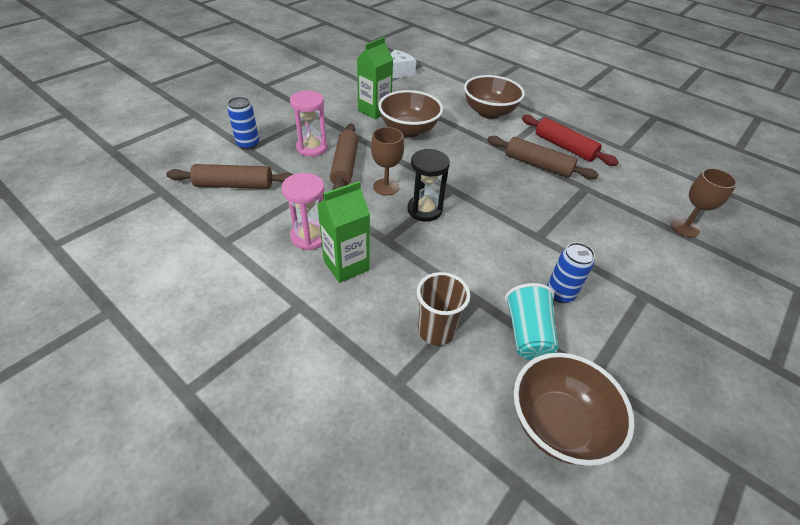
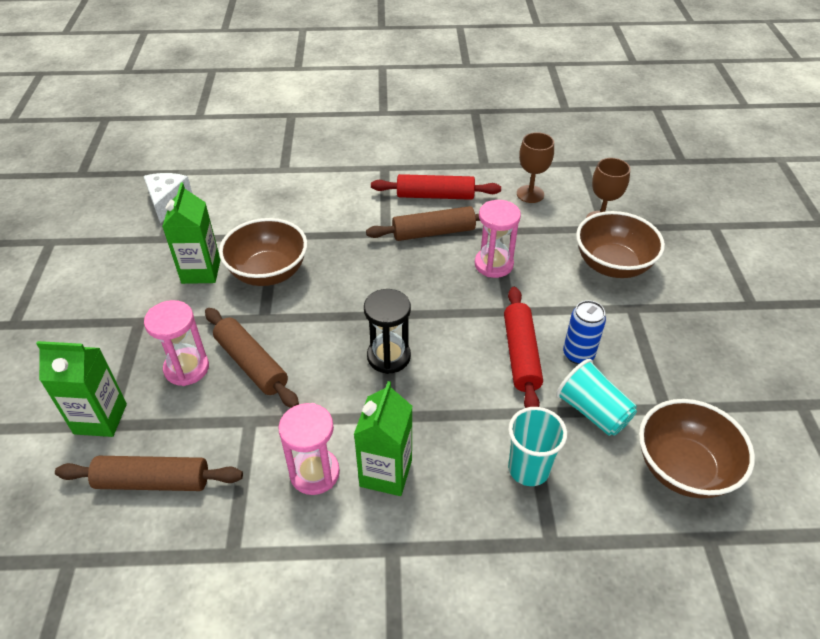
camera: 40 degrees left, 0 degrees up
brown rolling pin [166,164,293,189] -> brown rolling pin turned 45 degrees clockwise [55,456,243,491]
blue can [227,97,259,150] -> green carton [36,341,127,437]
brown goblet [371,127,404,196] -> brown goblet moved to [517,132,554,203]
brown cup [417,272,470,346] -> turquoise cup [508,407,567,486]
brown bowl [464,75,525,119] -> brown bowl moved to [576,211,665,278]
none -> pink hourglass [475,200,521,278]
none -> red rolling pin [504,287,543,408]

